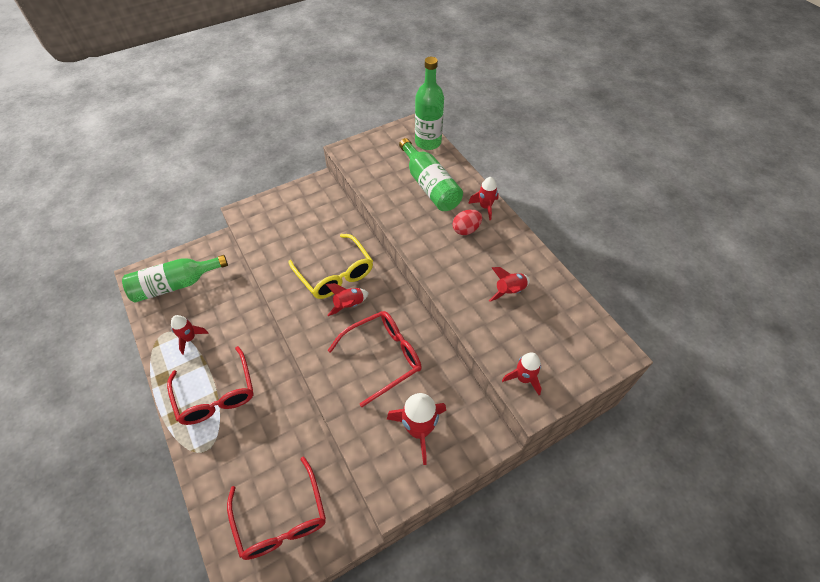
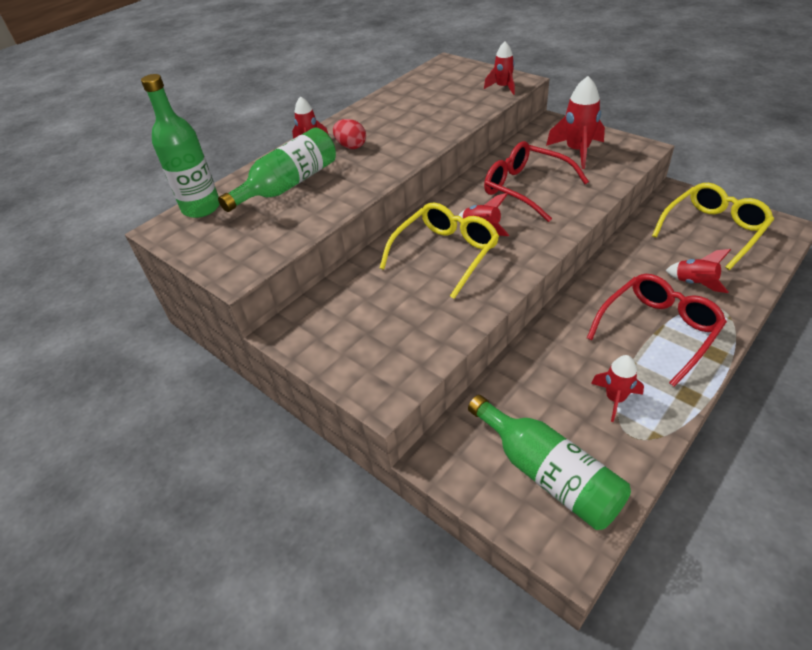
camera: 105 degrees left, 10 degrees down
red glasses [227,457,326,560] -> yellow glasses [652,183,774,270]
red rocket [489,267,530,302] -> red rocket moved to [666,249,731,293]

